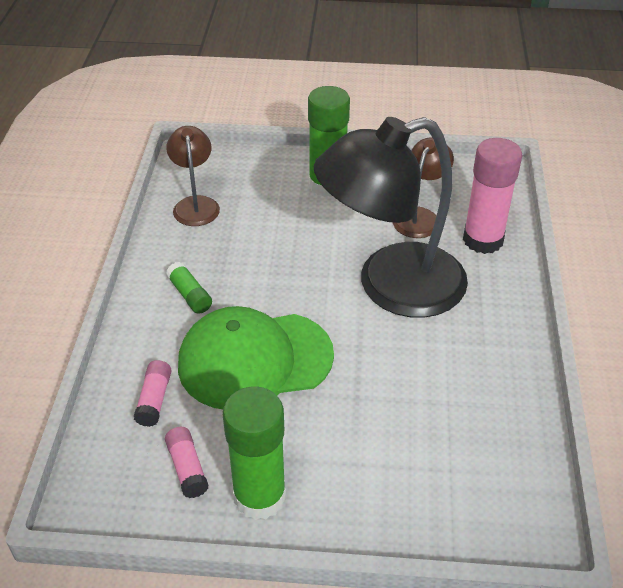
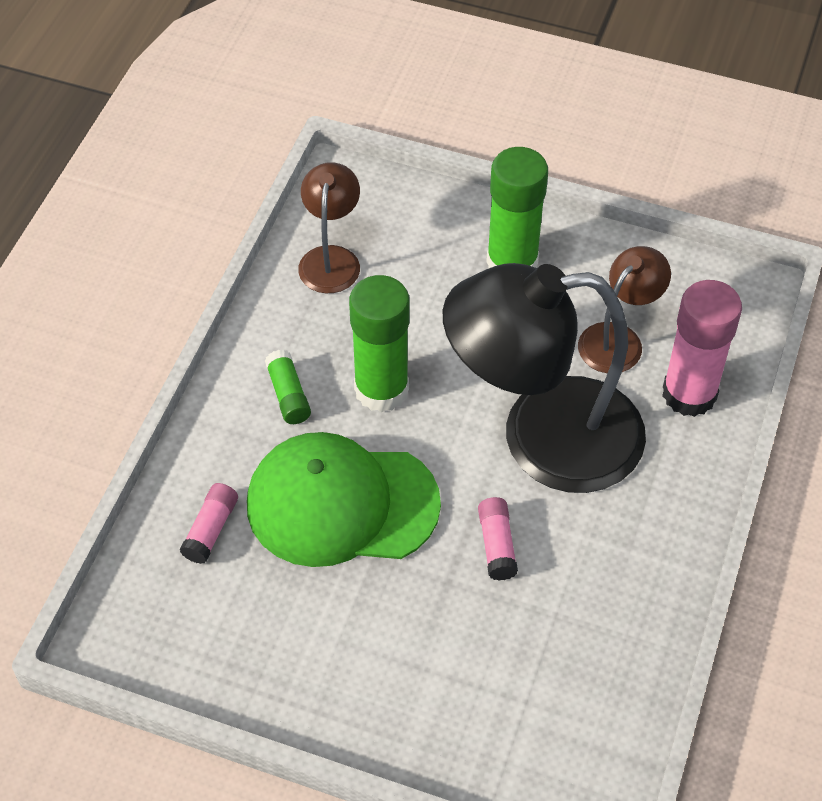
camera: 15 degrees right, 10 degrees up
pink glue stick [165,427,208,498] -> pink glue stick moved to [478,497,518,581]
green glue stick [223,387,286,520] -> green glue stick moved to [349,275,410,412]

